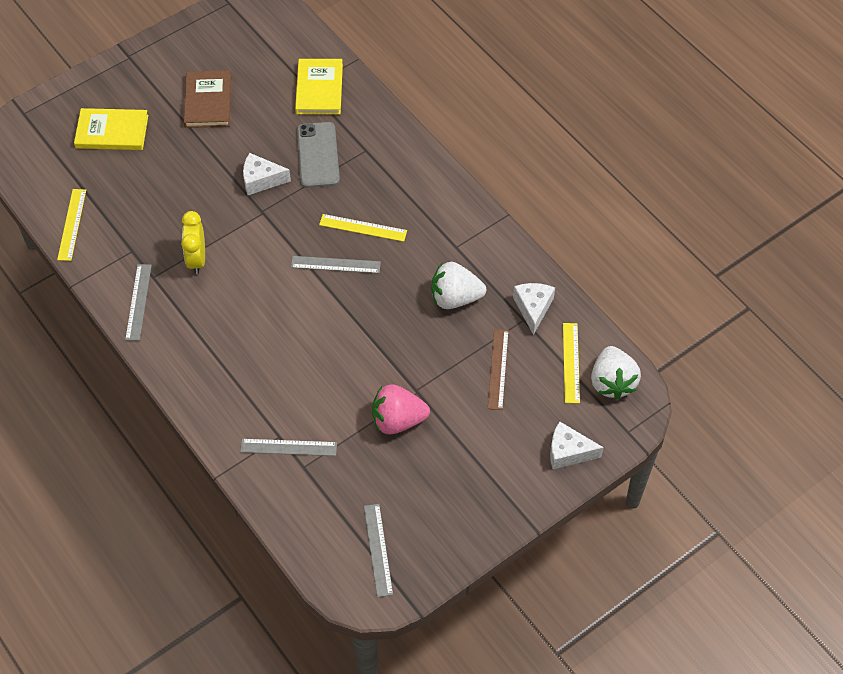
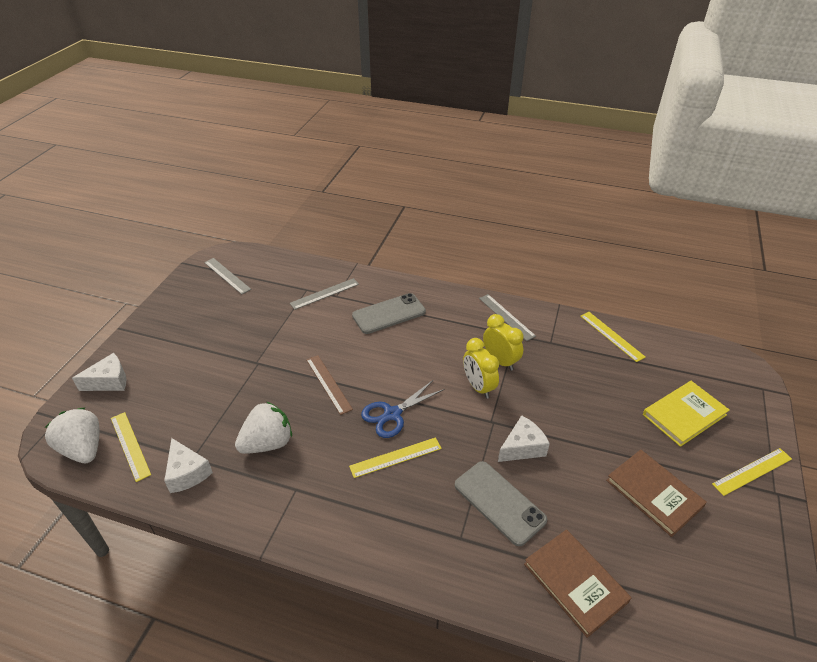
camera: 145 degrees right, 15 degrees down
grey ruler [291,256,381,273] -> blue scissors [361,380,445,438]
yellow book [295,59,343,115] -> brown book [524,529,631,638]
pink strawberry [372,384,430,434] -> none
brown ruler [488,329,509,410] -> brown ruler moved to [306,355,353,415]
none -> grey phone [352,293,426,334]
none -> yellow clock [463,338,499,399]
none -> yellow ruler [712,448,792,496]

